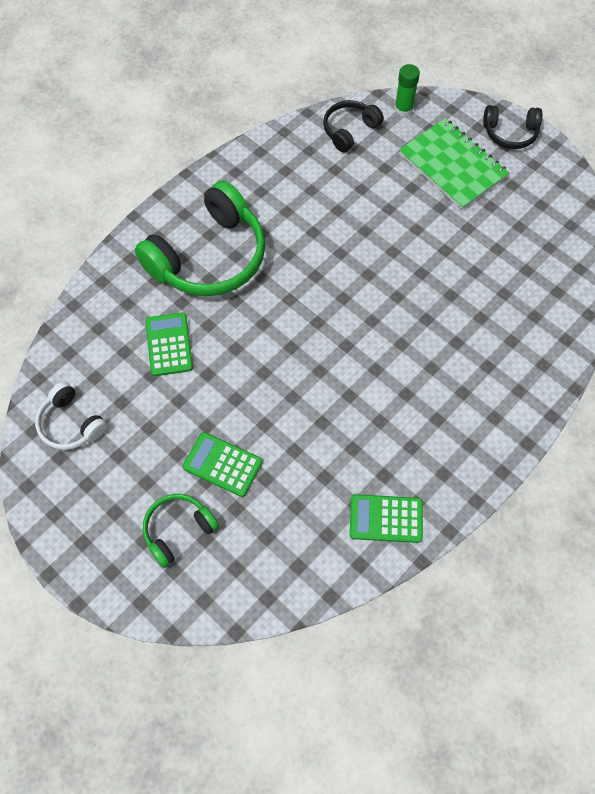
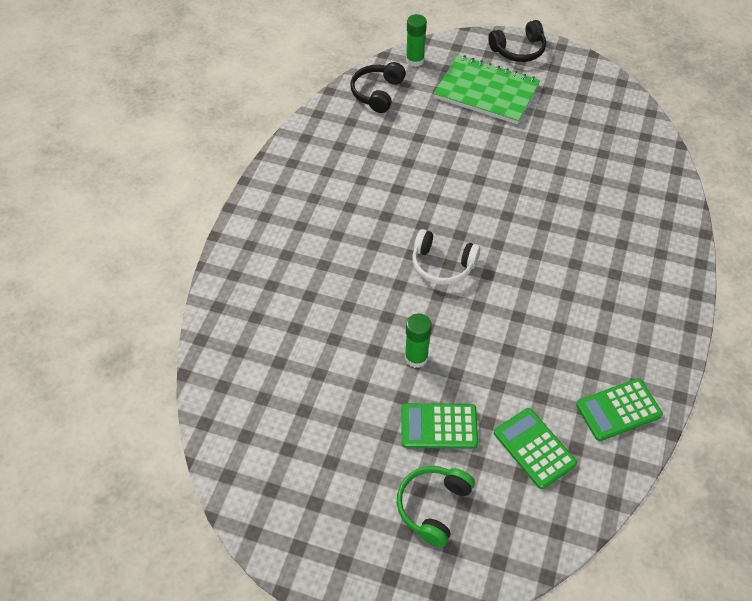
camera: 25 degrees left, 10 degrees down
white headphones [35,382,107,450] -> white headphones moved to [412,229,480,285]
green headphones [135,180,266,296] -> none
green calculator [146,312,193,376] -> green calculator moved to [494,408,577,489]
none -> green glue stick [405,313,432,368]

